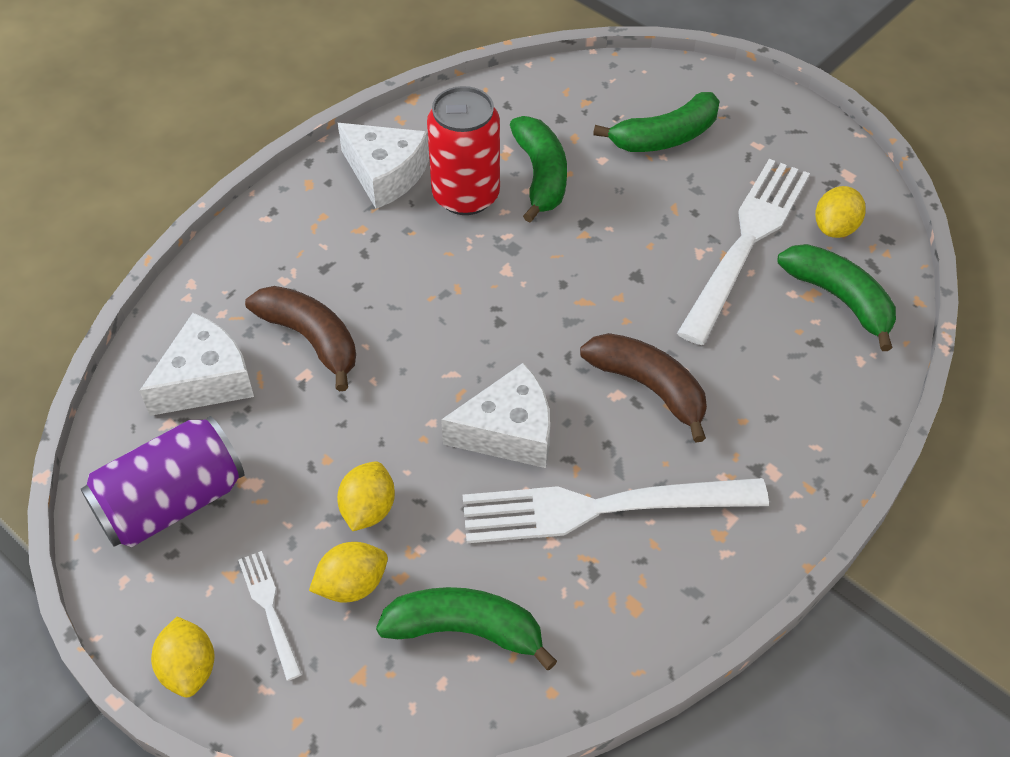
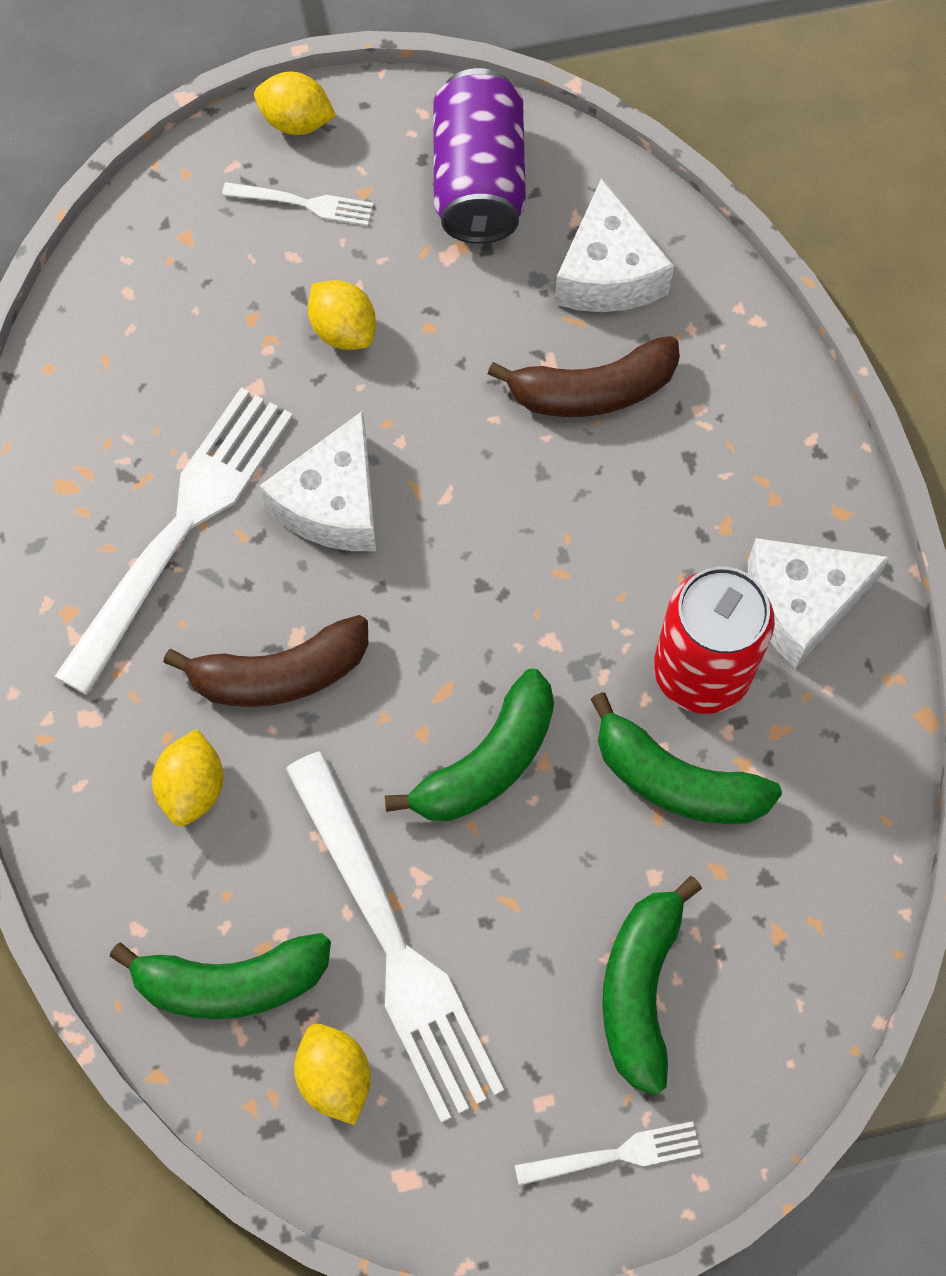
camera: 125 degrees right, 15 degrees up
yellow lemon [309,542,388,603] -> yellow lemon moved to [152,729,223,826]
green banana [376,587,557,670] -> green banana moved to [385,668,554,821]
none -> white fork [515,1121,701,1185]

